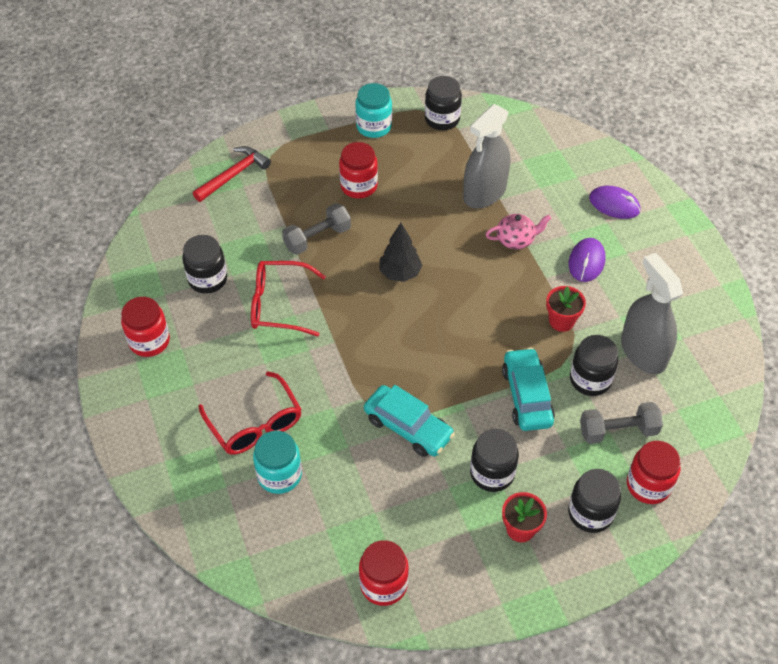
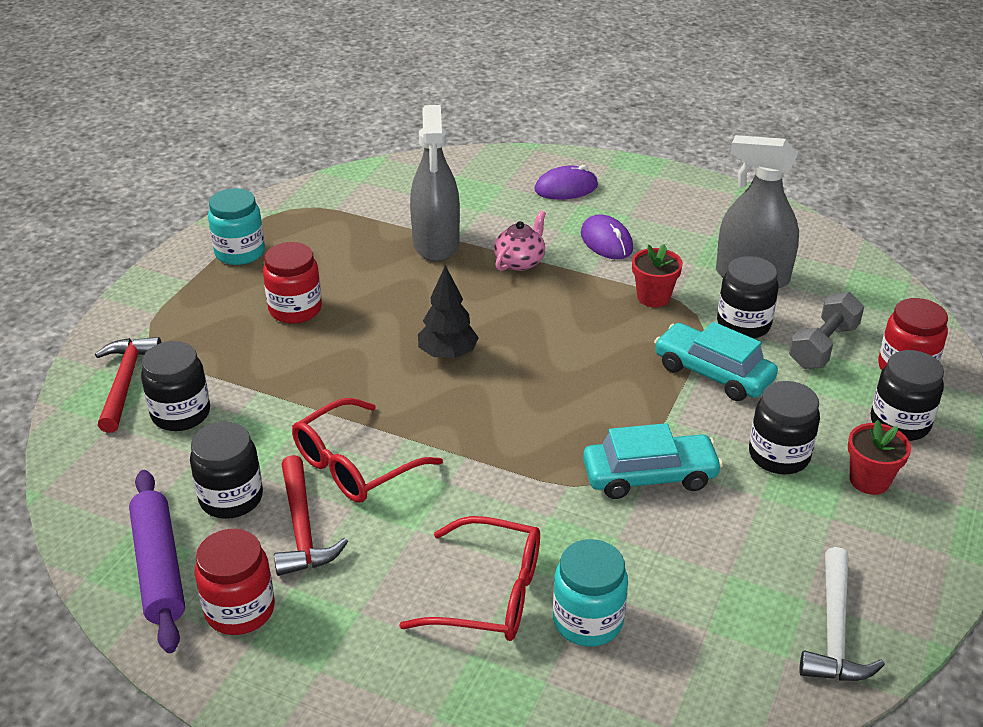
camera: 45 degrees left, 15 degrees down
grey dumbbell [282,203,351,255] -> none
red jar [359,540,409,606] -> white hammer [799,547,885,681]
black jar [425,76,462,130] -> black jar moved to [141,341,210,431]
none -> purple rolling pin [129,470,185,653]
none -> red hammer [274,455,348,576]

